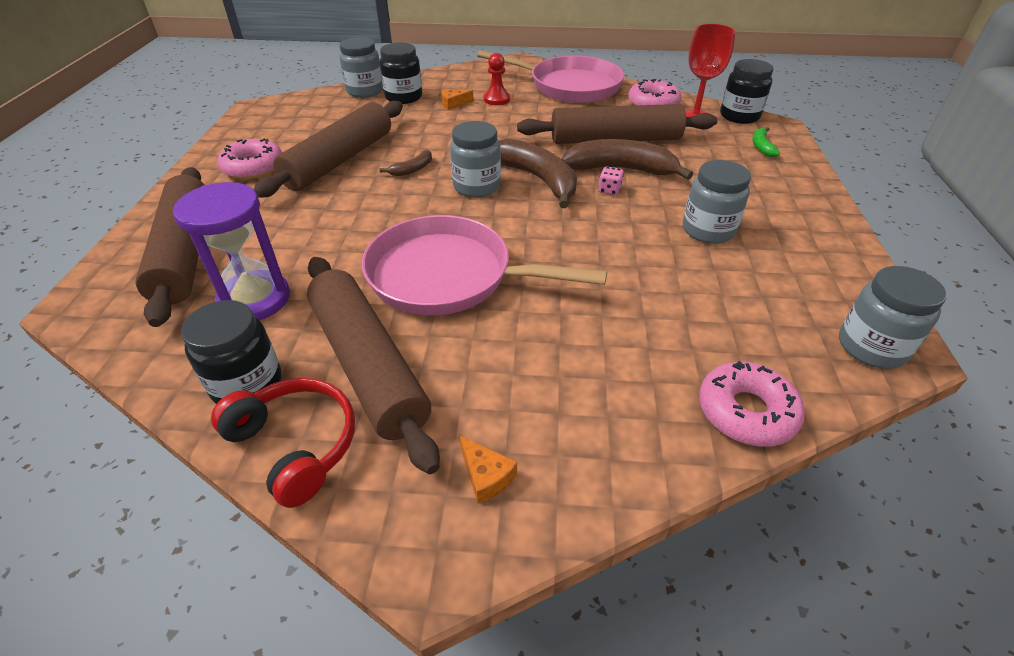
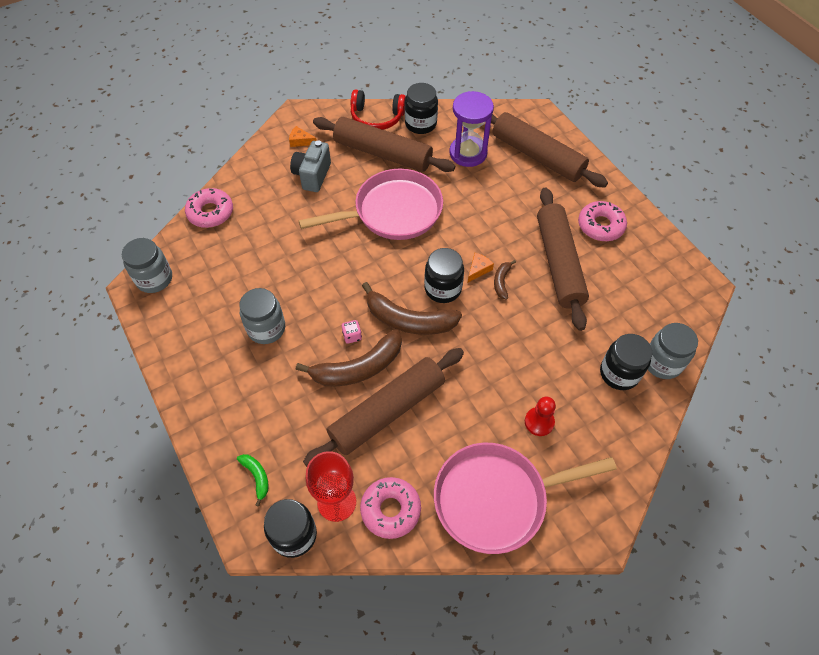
camera: 145 degrees right, 15 degrees up
orange cheese [441,89,473,110] -> orange cheese moved to [468,253,494,282]
grey jar [450,121,501,198] -> black jar [424,248,464,303]
none -> grey camera [290,140,331,192]

